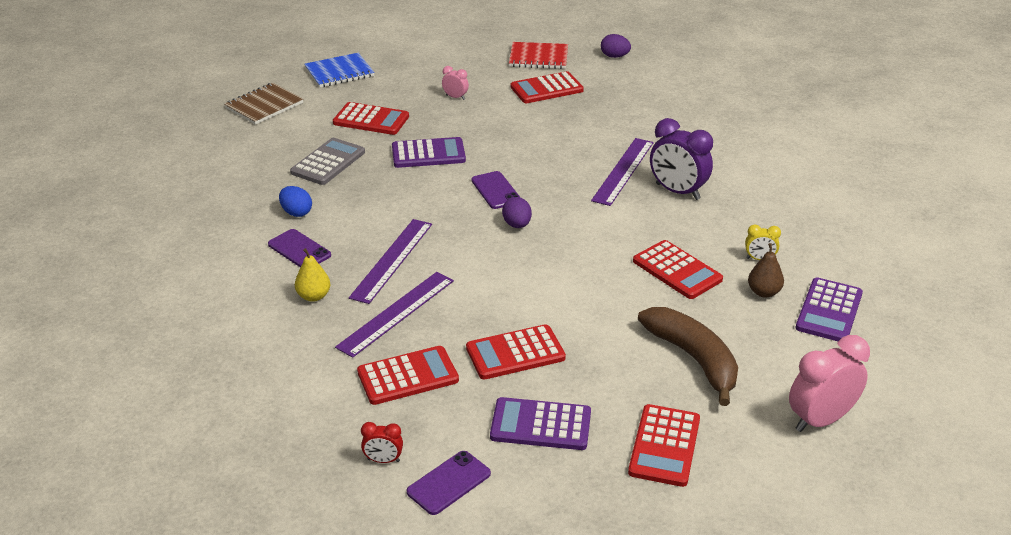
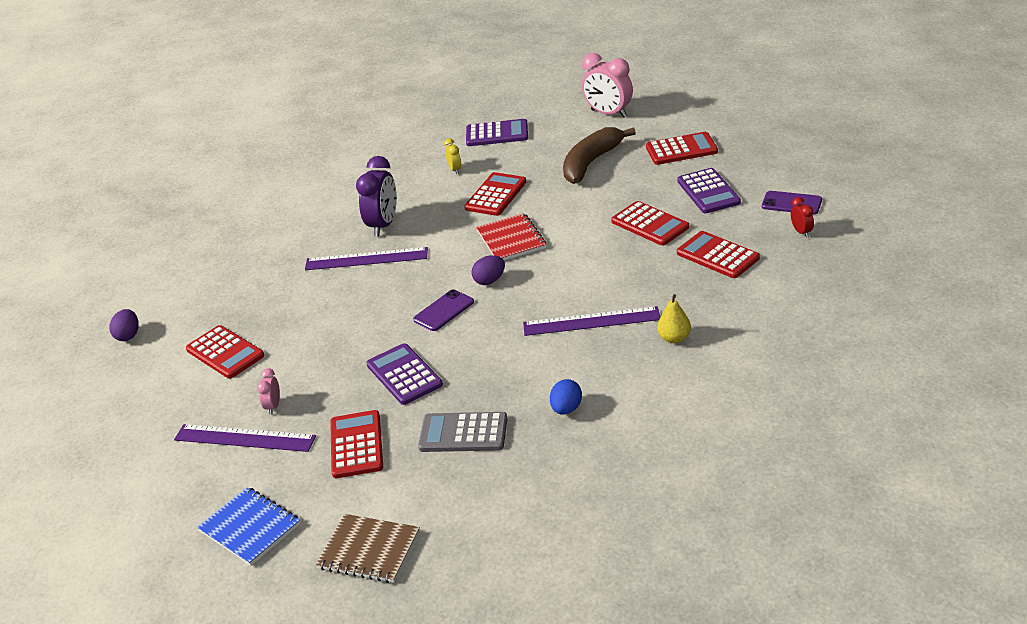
camera: 110 degrees left, 0 degrees up
purple phone [268,229,331,267] -> none
purple ruler [335,272,454,358] -> purple ruler moved to [174,424,316,452]
red notebook [509,42,568,69] -> red notebook moved to [476,213,546,260]
brown pear [748,243,784,298] -> none

